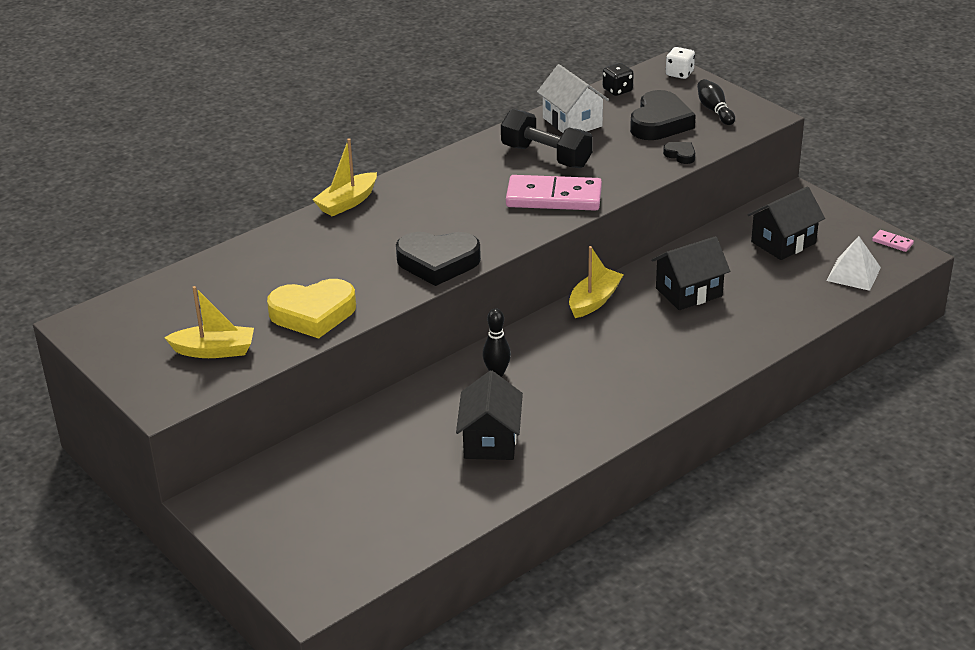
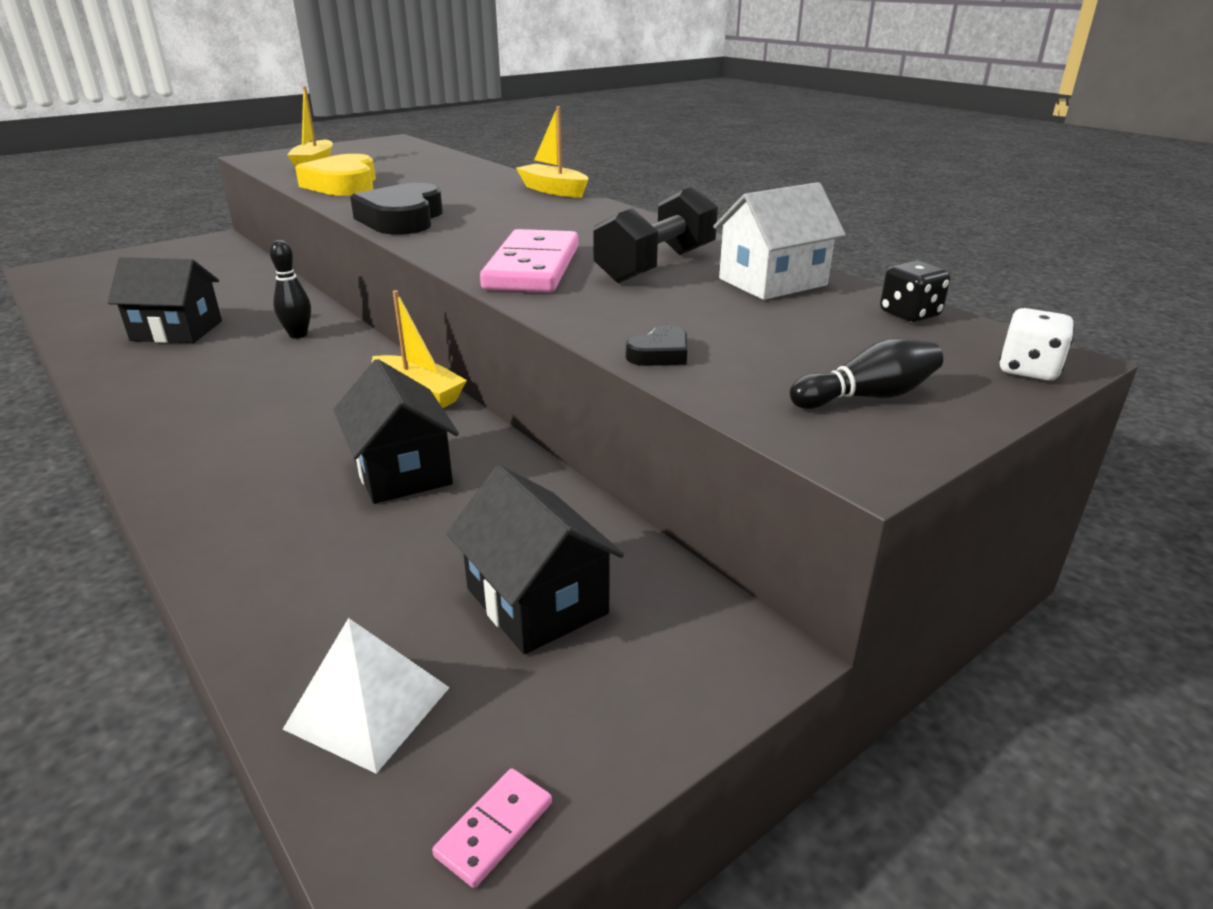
camera: 90 degrees right, 5 degrees down
black heart [630,90,696,140] -> none

